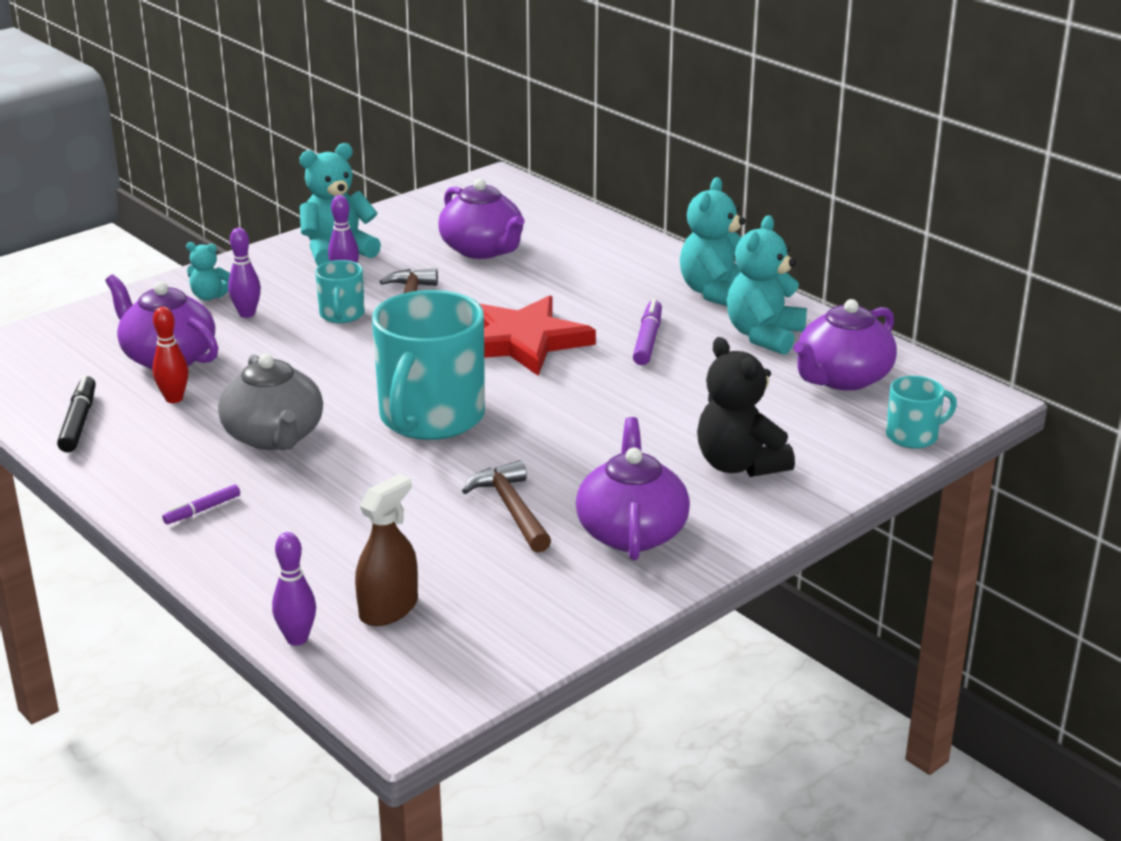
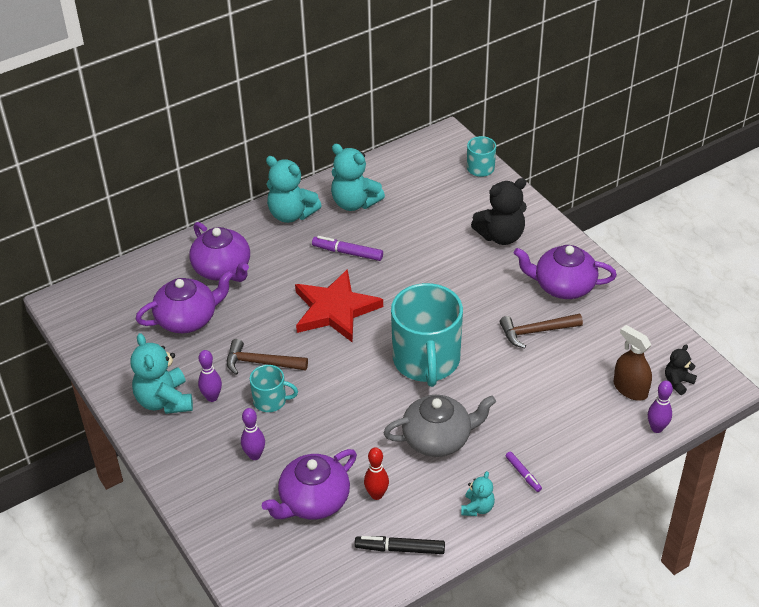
camera: 80 degrees left, 15 degrees up
turquoise teddy bear [186,242,230,301] -> turquoise teddy bear moved to [461,471,495,516]
turquoise mug [372,290,485,440] -> turquoise mug turned 60 degrees clockwise [391,283,463,387]
purple teapot [793,299,897,391] -> purple teapot moved to [189,222,250,282]
none -> black teddy bear [665,344,697,395]

